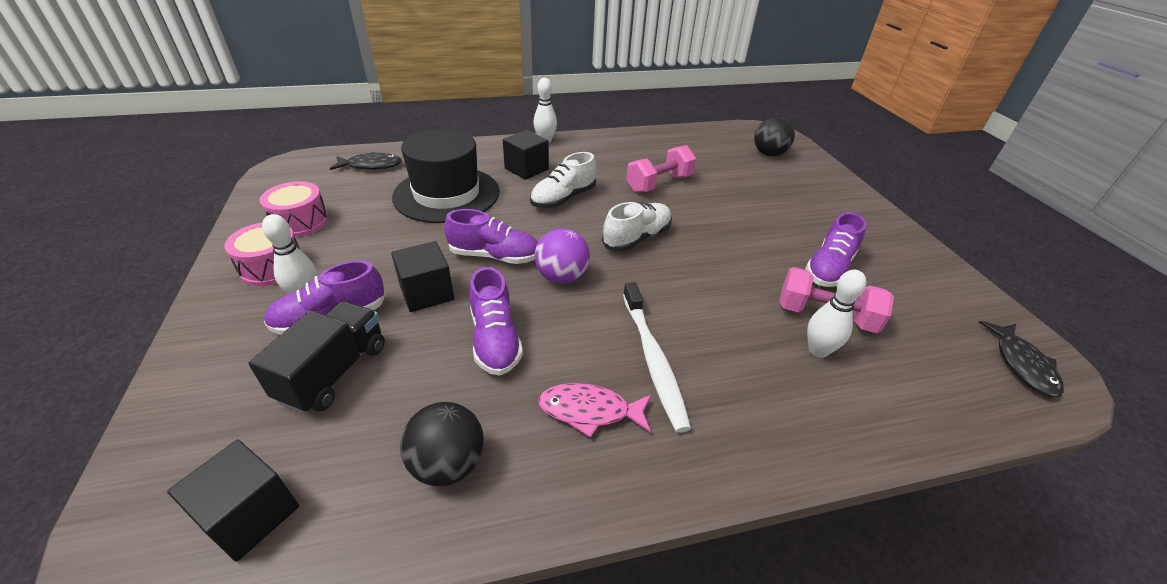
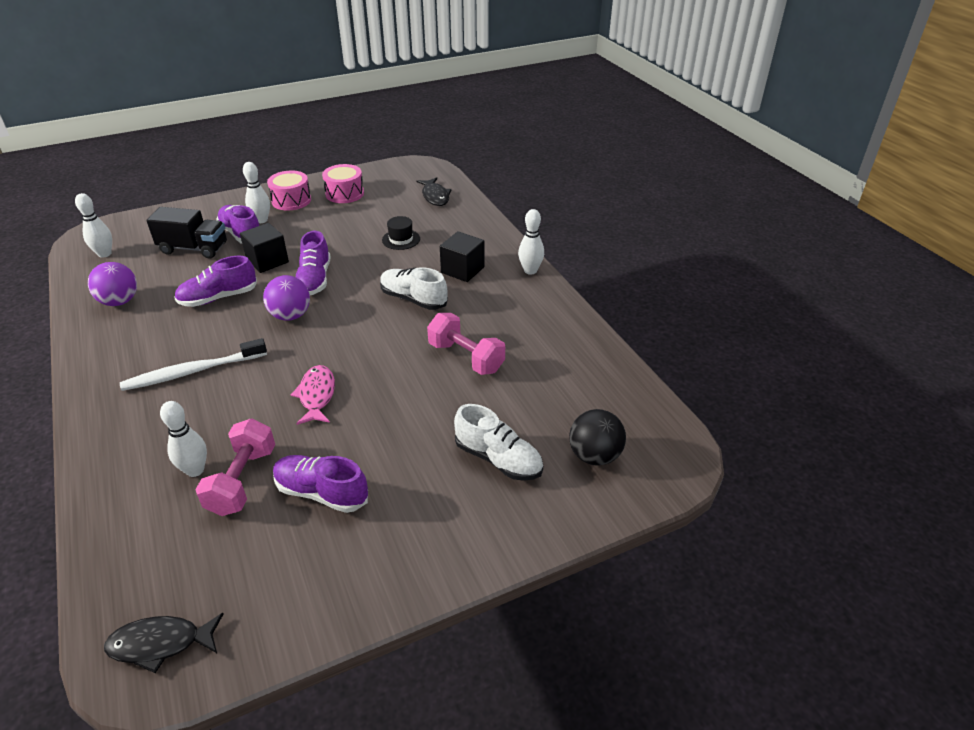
camera: 80 degrees right, 0 degrees up
black cube [167,439,299,562] -> white bowling pin [75,193,112,258]
black hat [392,129,499,223] -> black hat [382,216,420,250], size x0.42
black ball [400,402,484,486] -> purple ball [88,262,137,306]
pink fish [538,383,651,438] -> pink fish moved to [291,365,335,425]
white shoe [602,202,672,251] -> white shoe moved to [454,404,543,481]

